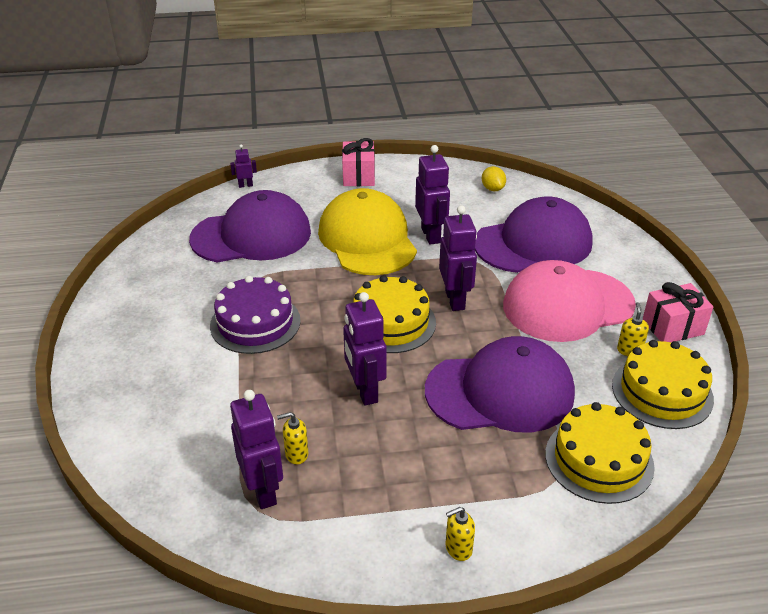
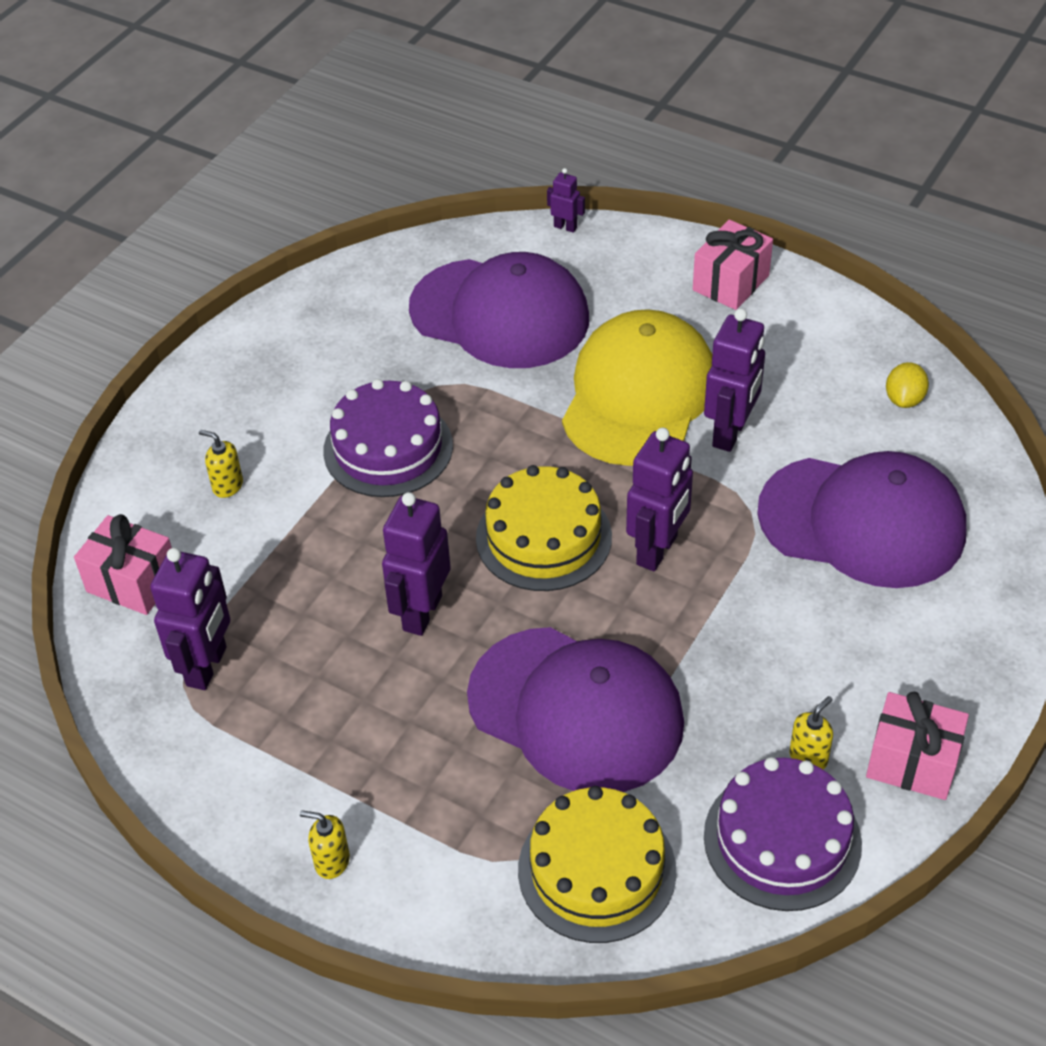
camera: 40 degrees right, 10 degrees up
yellow soap dispenser [277,412,308,465] -> yellow soap dispenser moved to [199,430,243,498]
pink cap [503,260,636,342] -> none
yellow cake [612,340,714,429] -> purple cake [704,757,862,911]
none -> pink gift [74,514,172,615]

